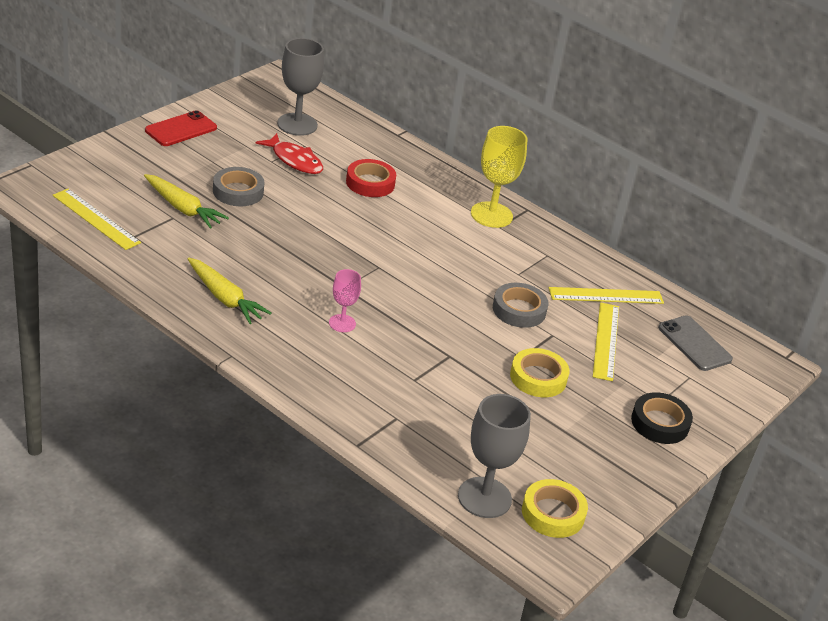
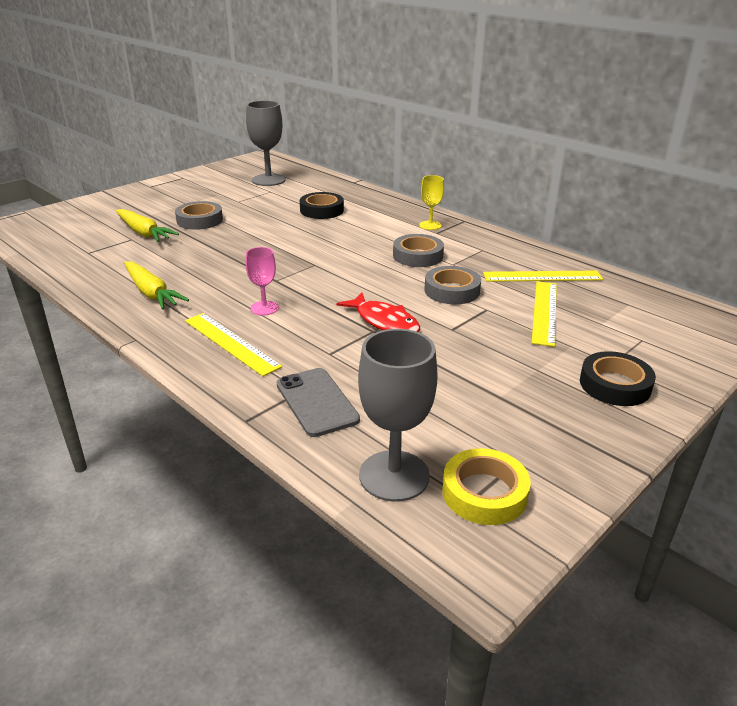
camera: 10 degrees right, 5 degrees down
yellow ruler [53,189,141,250] -> yellow ruler moved to [185,313,282,376]
red phone [145,110,217,146] -> none
red fish [256,133,323,174] -> red fish moved to [337,293,420,332]
red tape [346,159,396,197] -> black tape [300,192,344,219]
yellow goblet [471,126,528,228] -> yellow goblet [419,175,444,230], size x0.56
yellow tape [510,348,570,397] -> none
grey phone [658,315,733,371] -> grey phone moved to [277,368,360,437]
none -> grey tape [393,234,444,267]

